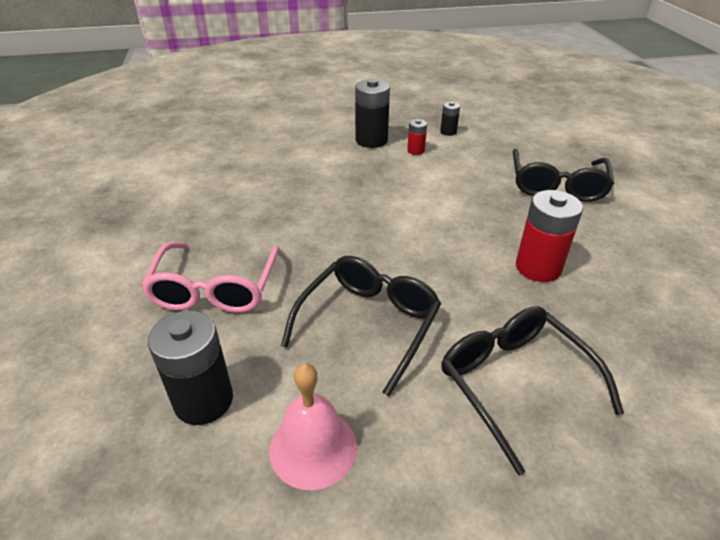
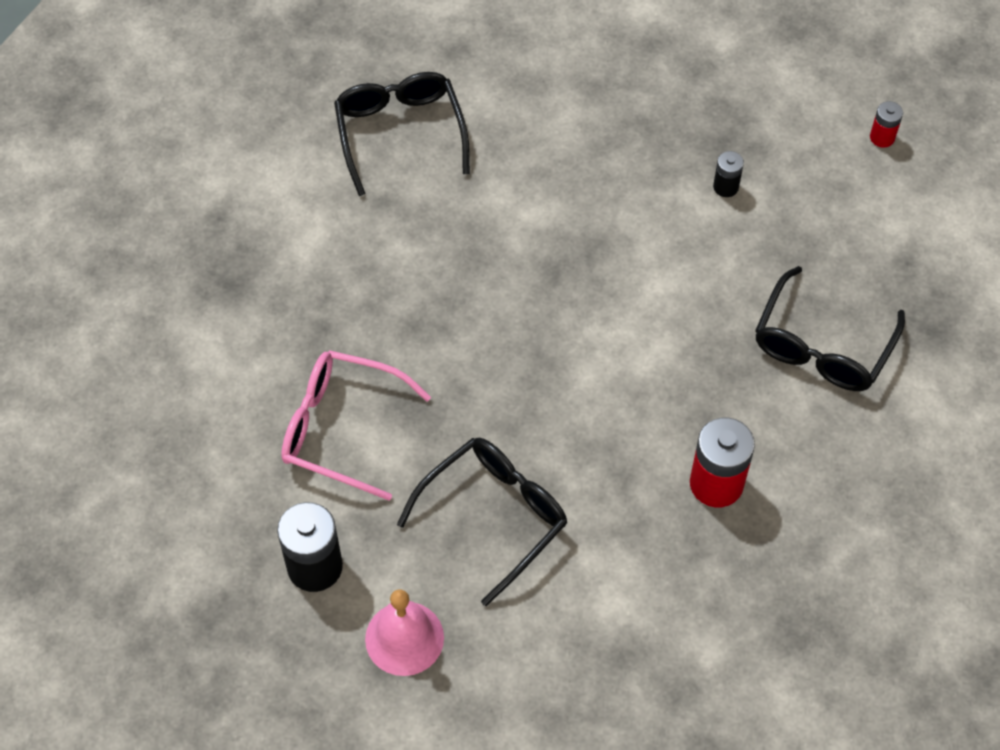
camera: 15 degrees right, 20 degrees up
pink glasses [141,242,280,313] -> pink glasses turned 90 degrees clockwise [281,350,431,501]
black battery [355,79,390,148] -> none
red battery [407,119,427,155] -> red battery moved to [870,101,903,148]
black glasses [441,306,624,475] -> black glasses moved to [334,72,470,196]

